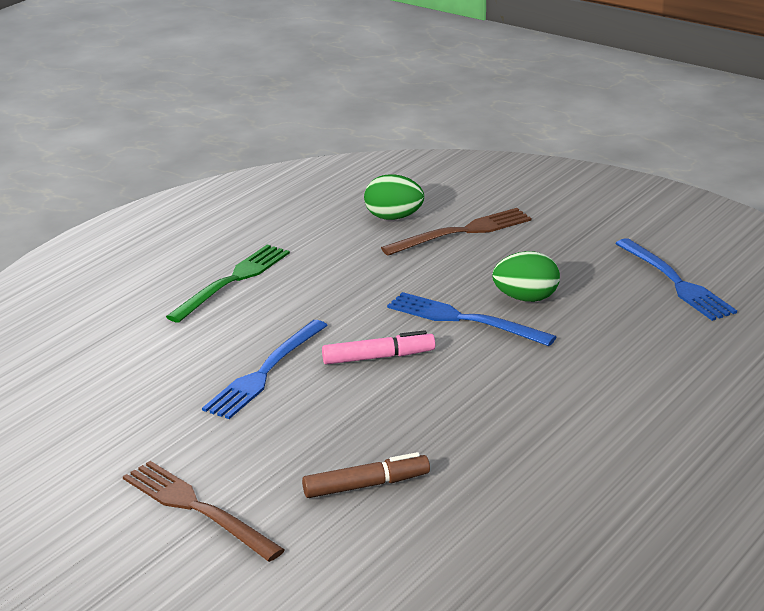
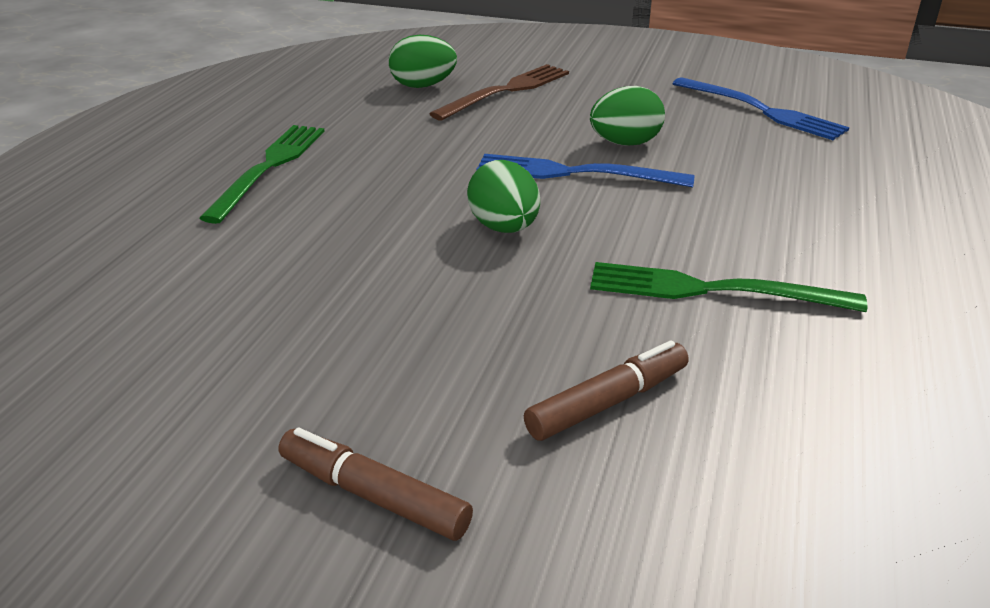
camera: 20 degrees left, 5 degrees up
brown fork [123,461,285,562] -> brown marker [279,427,473,541]
blue fork [202,320,328,419] -> none
pink marker [322,330,435,365] -> green egg [467,160,540,233]
none -> green fork [590,262,868,312]

